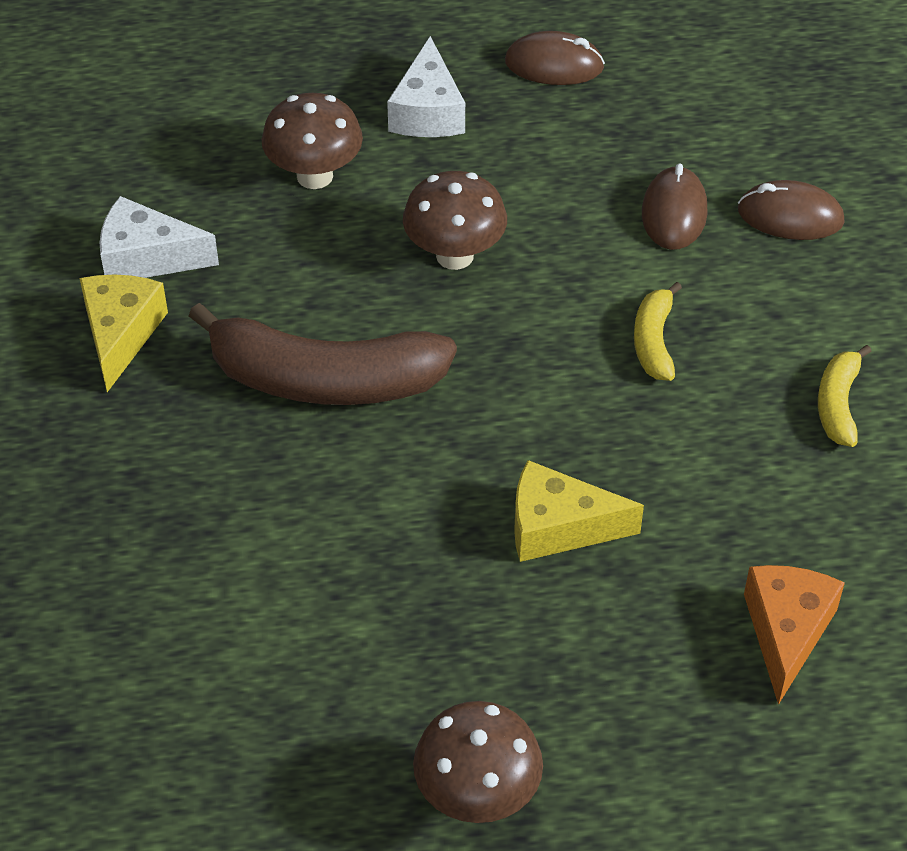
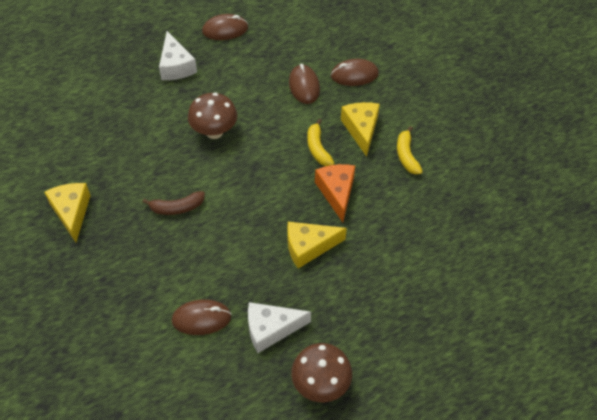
camera: 20 degrees left, 5 degrees up
white cheese [100,196,219,278] -> white cheese moved to [248,302,311,353]
brown banana [189,303,457,405] -> brown banana [142,191,205,215], size x0.48
brown mushroom [262,93,363,189] -> none
orange cheese [744,565,845,705] -> orange cheese moved to [315,164,355,222]
none -> brown mouse [172,299,231,335]
none -> yellow cheese [341,102,380,157]

